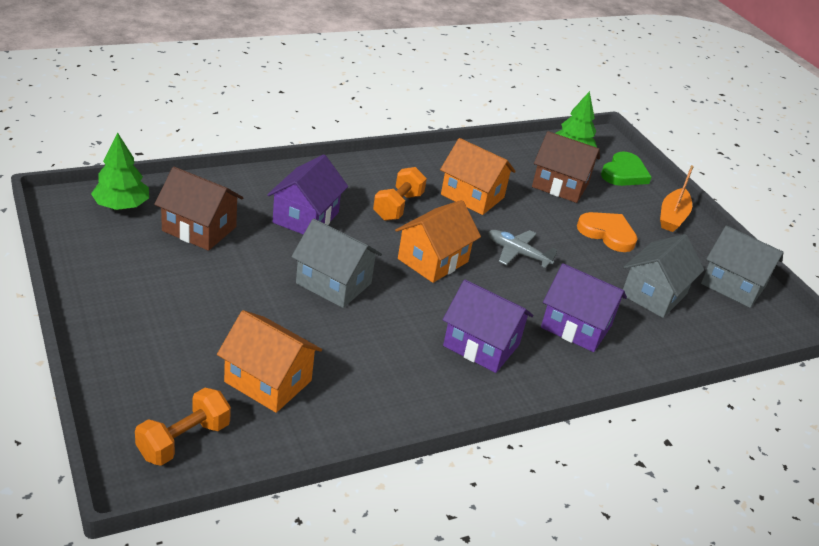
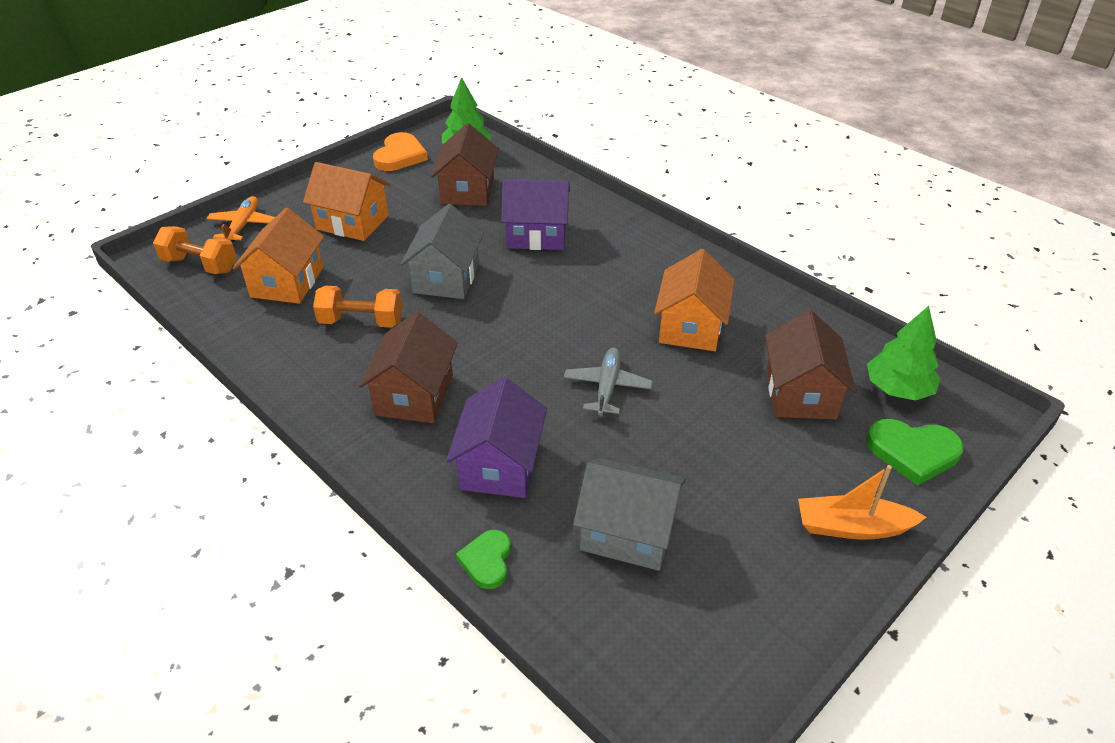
camera: 75 degrees right, 5 degrees up
orange dumbbell [373,167,427,221] -> orange dumbbell moved to [313,286,402,328]
orange house [395,200,481,283] -> orange house moved to [303,162,390,241]
purple house [443,279,533,373] -> brown house [359,312,458,423]
orange heart [577,212,637,252] -> orange heart moved to [373,132,428,171]
grey house [701,225,783,308] -> none
none -> orange plane [206,196,275,242]
none -> green heart [456,530,511,589]

